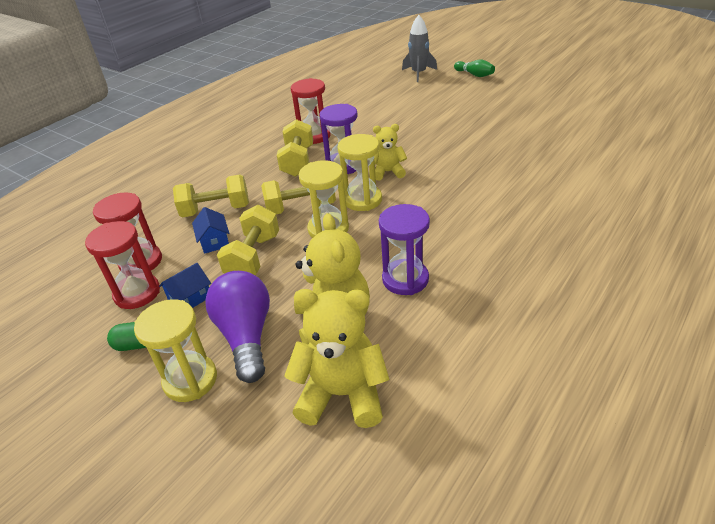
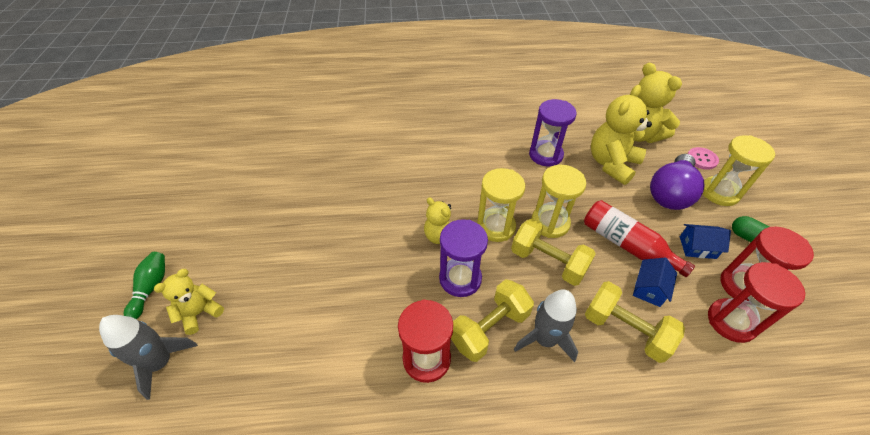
camera: 135 degrees left, 10 degrees up
yellow dumbbell [217,205,279,275] -> red bottle [584,200,695,277]
none -> yellow teddy bear [154,269,224,335]
none -> grey rocket [514,289,578,362]
none -> pink button [687,147,719,170]

